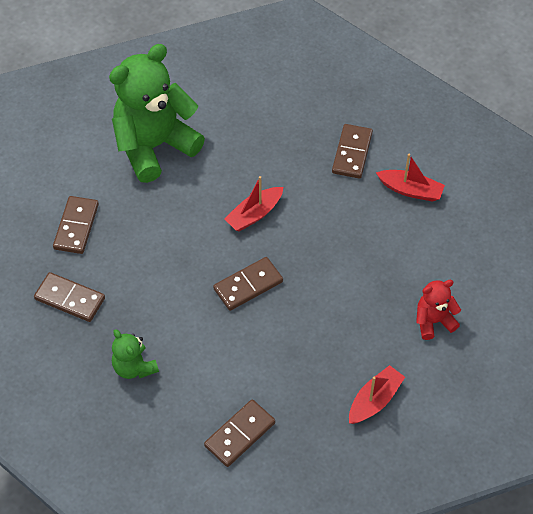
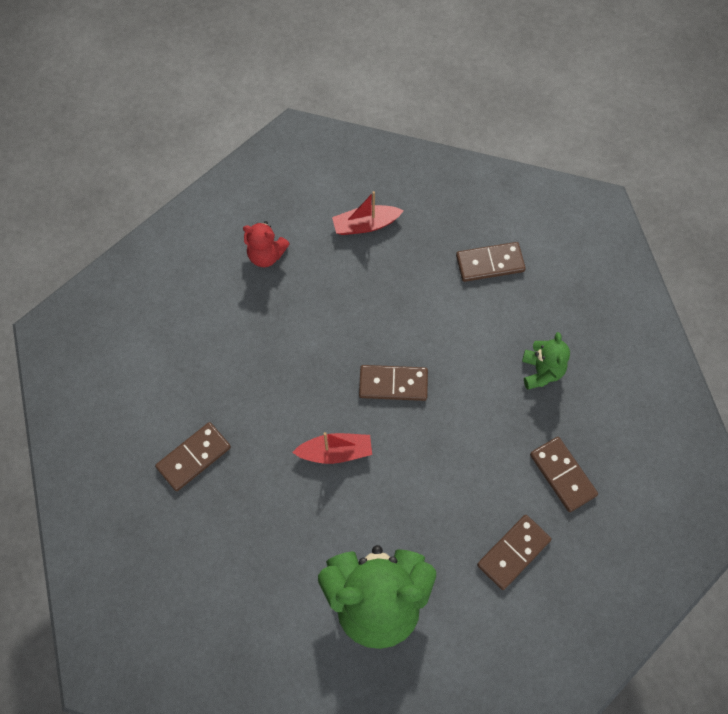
camera: 145 degrees left, 10 degrees up
red boat [376,154,445,202] -> none

